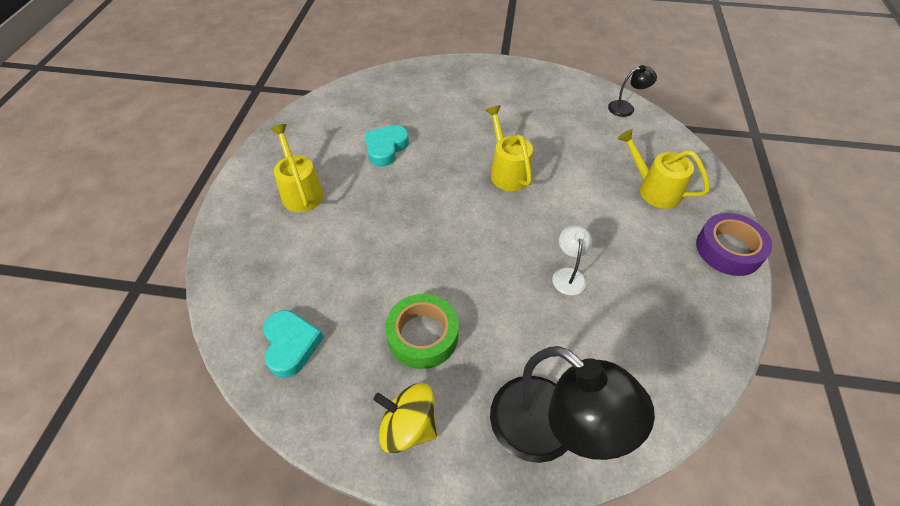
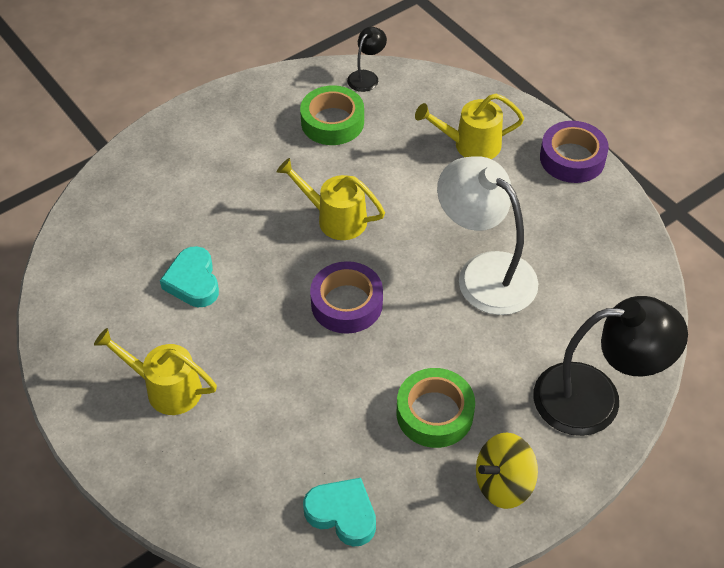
camera: 45 degrees left, 0 degrees up
white lamp [552,225,592,295] -> white lamp [437,156,539,315], size x2.19
none -> green tape [300,85,364,145]
none -> purple tape [310,261,383,334]

